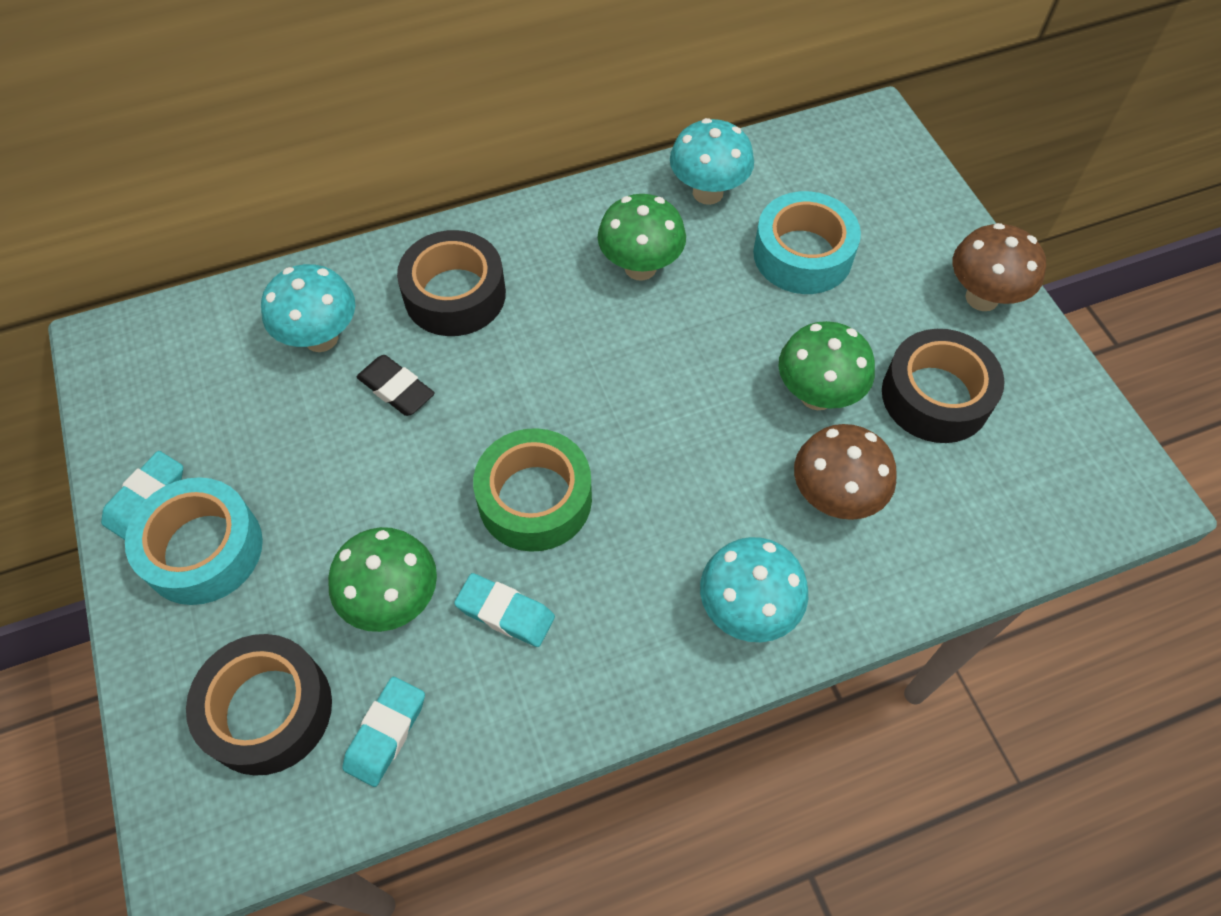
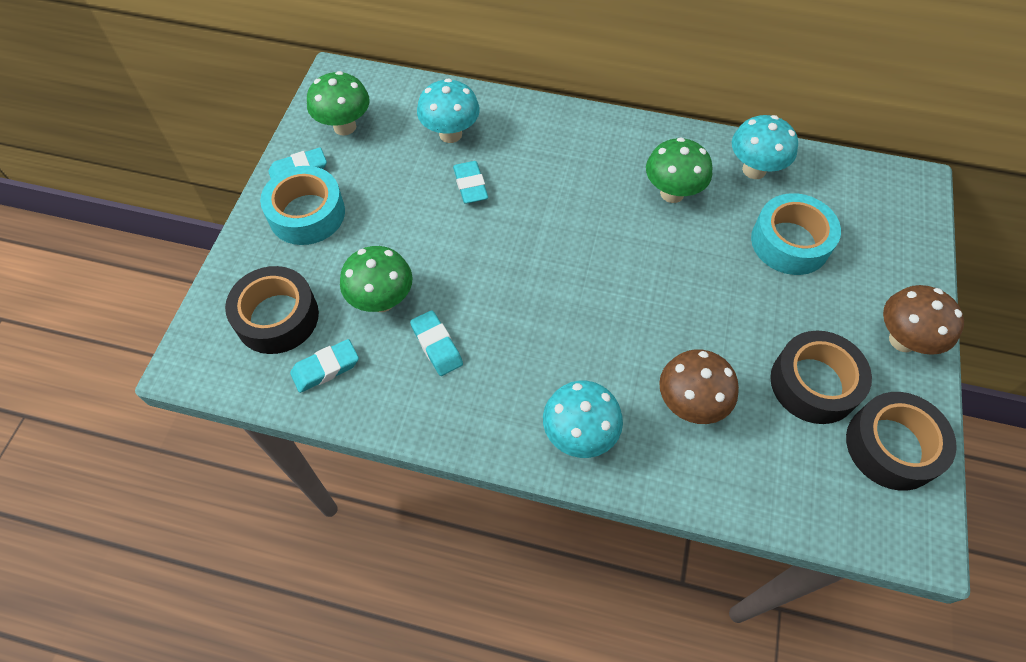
camera: 35 degrees right, 0 degrees up
black eraser [357,355,435,416] -> turquoise eraser [453,161,488,204]
black tape [397,230,506,336] -> black tape moved to [846,392,957,491]
green tape [473,428,592,552] -> none
green mushroom [778,321,875,410] -> green mushroom moved to [307,71,370,136]

